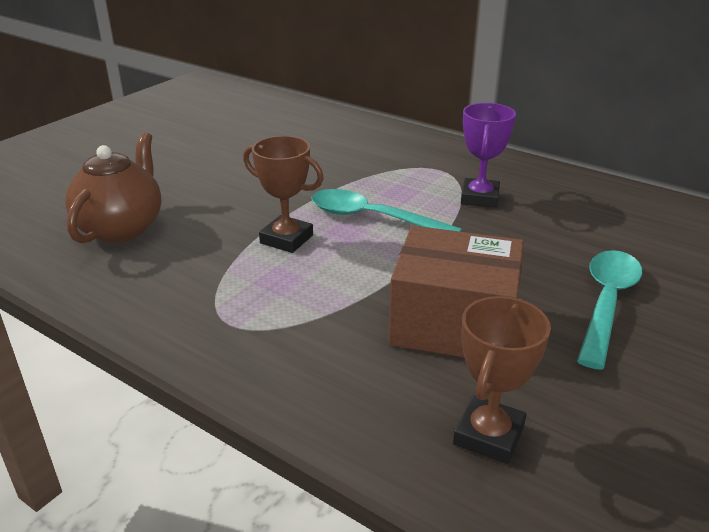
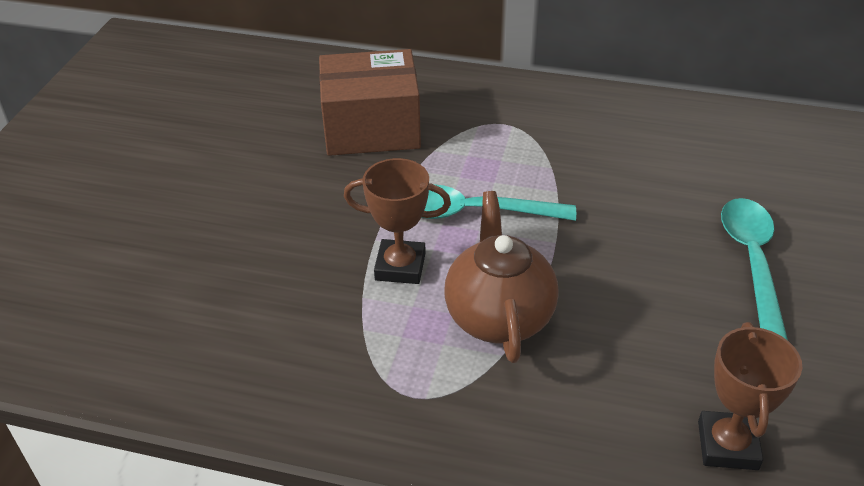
camera: 20 degrees left, 10 degrees up
brown teapot [65,132,161,243] -> brown teapot moved to [445,191,559,363]
brown box [389,226,524,357] -> brown box moved to [319,49,421,156]
purple trophy [461,103,516,208] -> none

